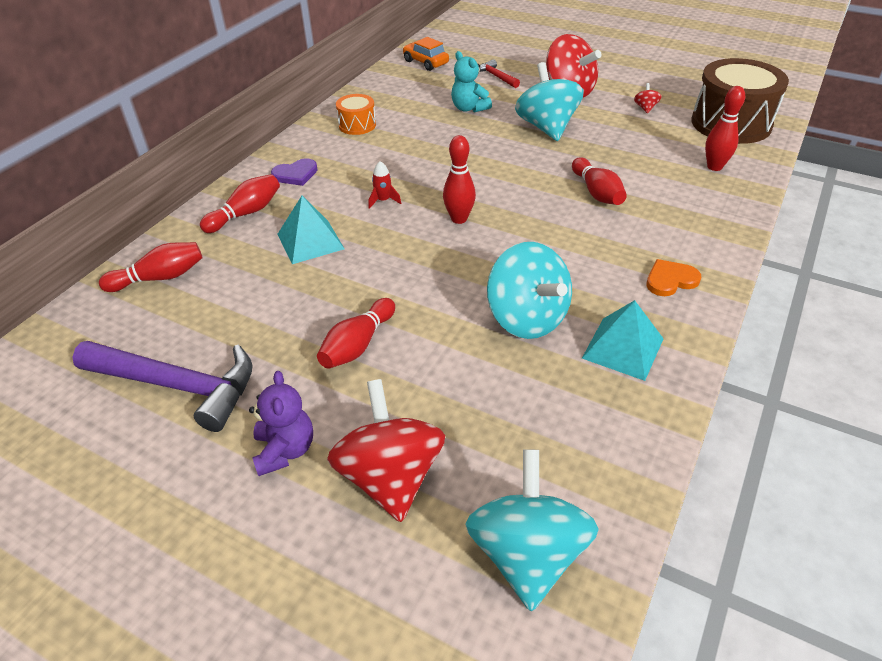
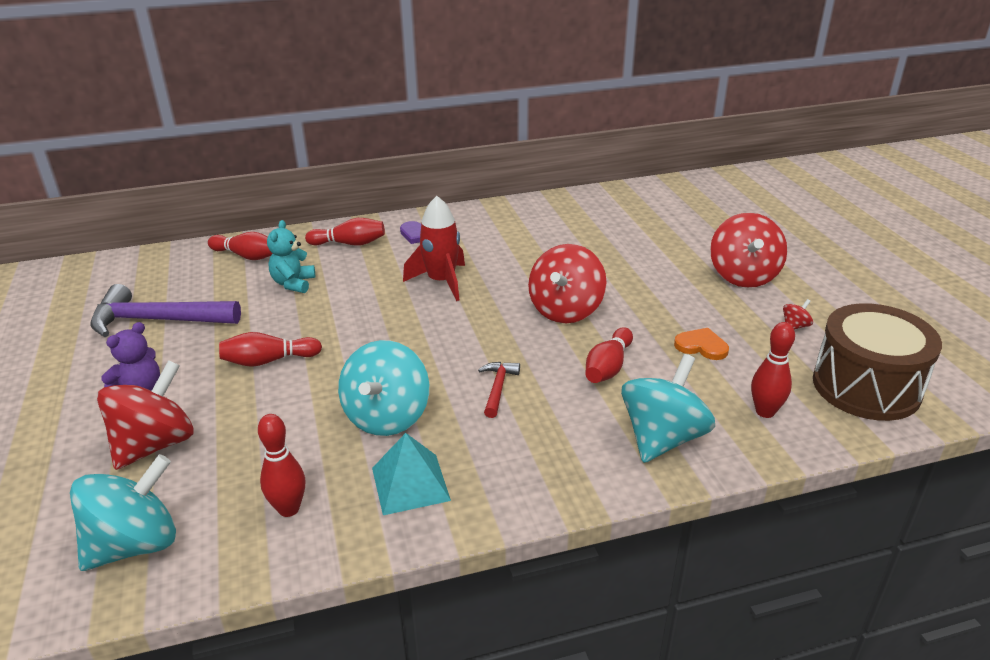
camera: 45 degrees right, 10 degrees down
purple hammer [72,341,253,432] -> purple hammer turned 120 degrees clockwise [90,284,241,337]
turquoise pyramid [278,196,344,264] -> none
orange drum [336,94,376,135] -> none
red rocket [368,161,401,209] -> red rocket [403,196,465,301], size x2.15
orange car [403,37,449,71] -> none
red bowling pin [443,135,476,224] -> red bowling pin moved to [258,414,305,517]
turquoise teddy bear [451,51,492,112] -> turquoise teddy bear moved to [267,220,315,293]
red hammer [479,59,520,88] -> red hammer moved to [478,362,520,418]
turquoise spinning top [515,62,583,141] -> turquoise spinning top moved to [621,354,715,463]
orange heart [646,259,701,296] -> orange heart moved to [674,328,729,360]
none -> red spinning top [528,244,607,323]

